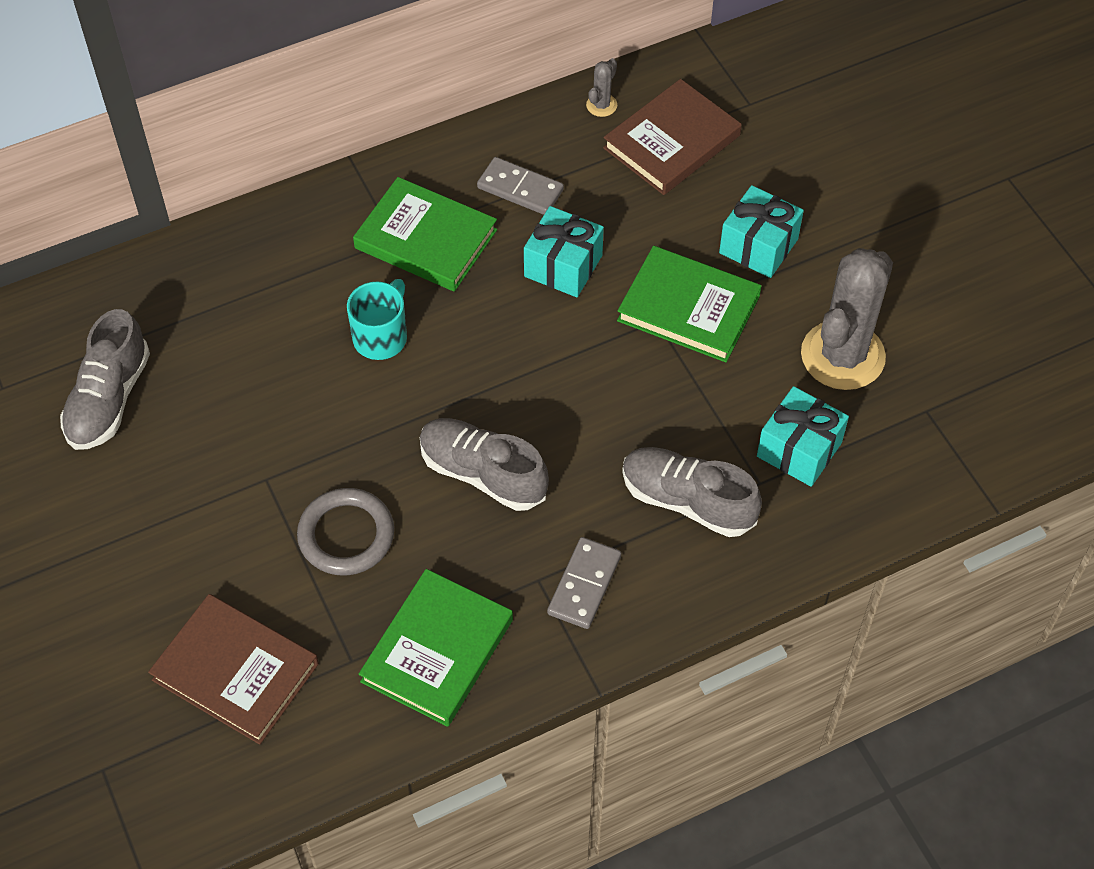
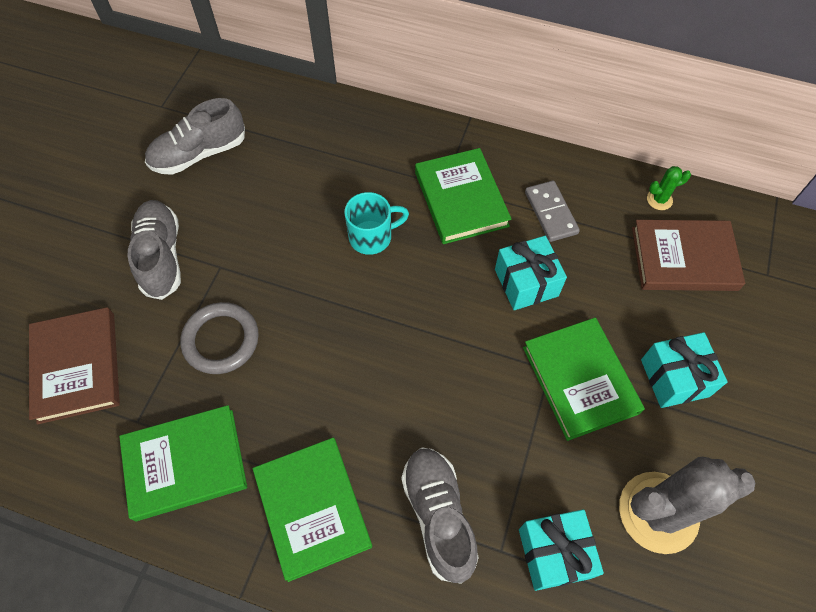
camera: 45 degrees right, 5 degrees up
grey shoe [420,418,549,511] -> grey shoe moved to [128,200,181,300]
grey domino [547,537,621,629] -> green book [253,438,372,582]
grey cactus [586,58,617,117] -> green cactus [647,166,691,210]

